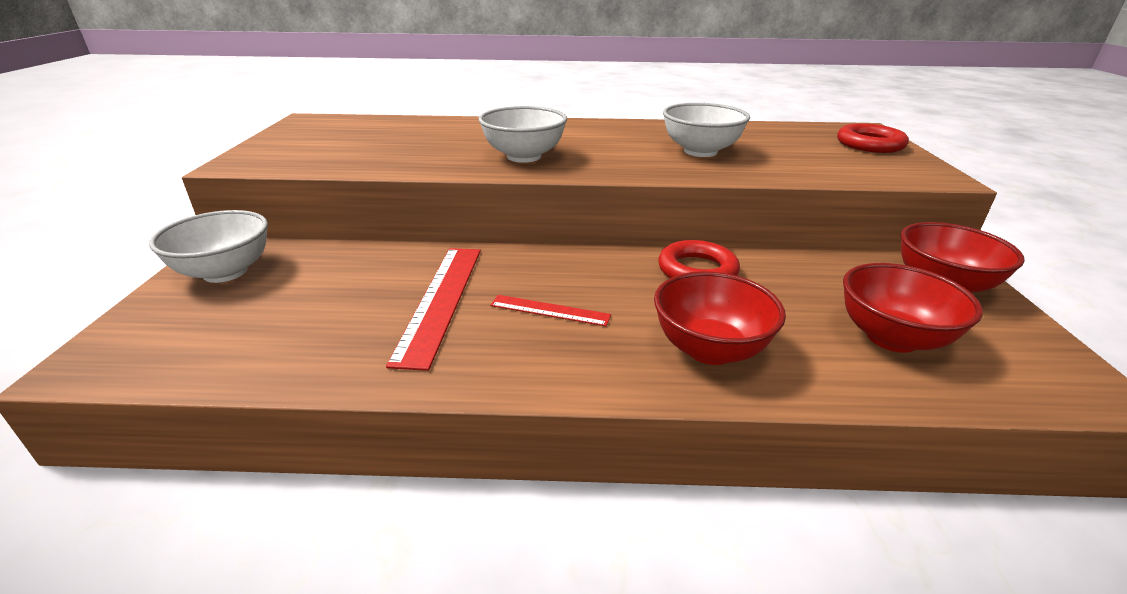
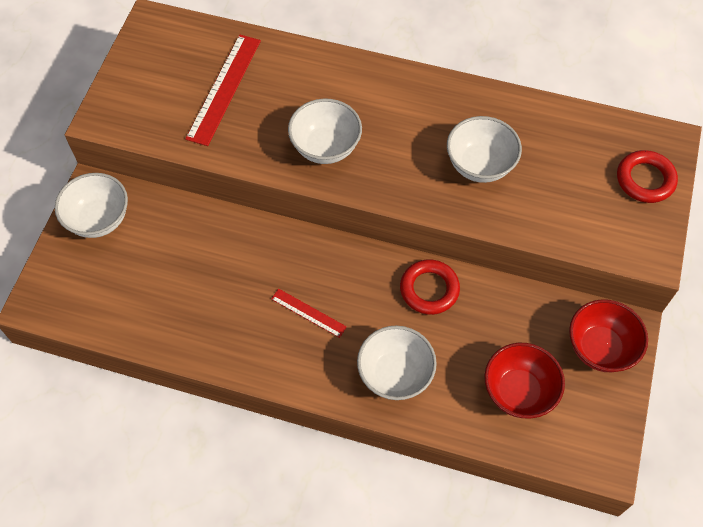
camera: 15 degrees right, 30 degrees up
red ruler [386,248,481,371] -> red ruler moved to [185,35,261,146]
red bowl [654,271,786,365] -> white bowl [357,326,437,400]

